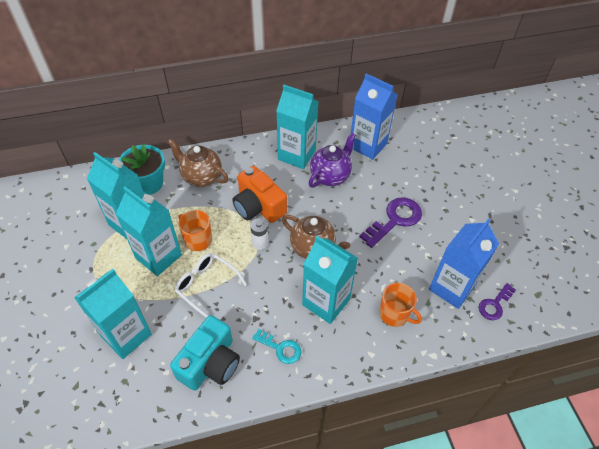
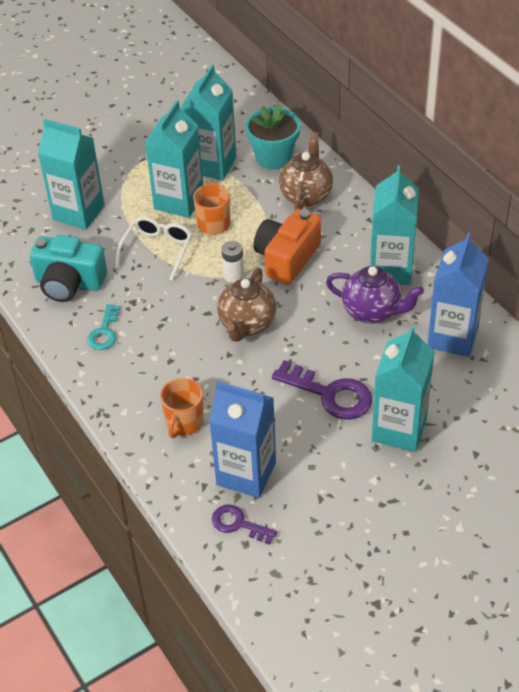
camera: 75 degrees right, 5 degrees down
turquoise carton [302,236,358,324] -> turquoise carton moved to [372,325,434,452]

